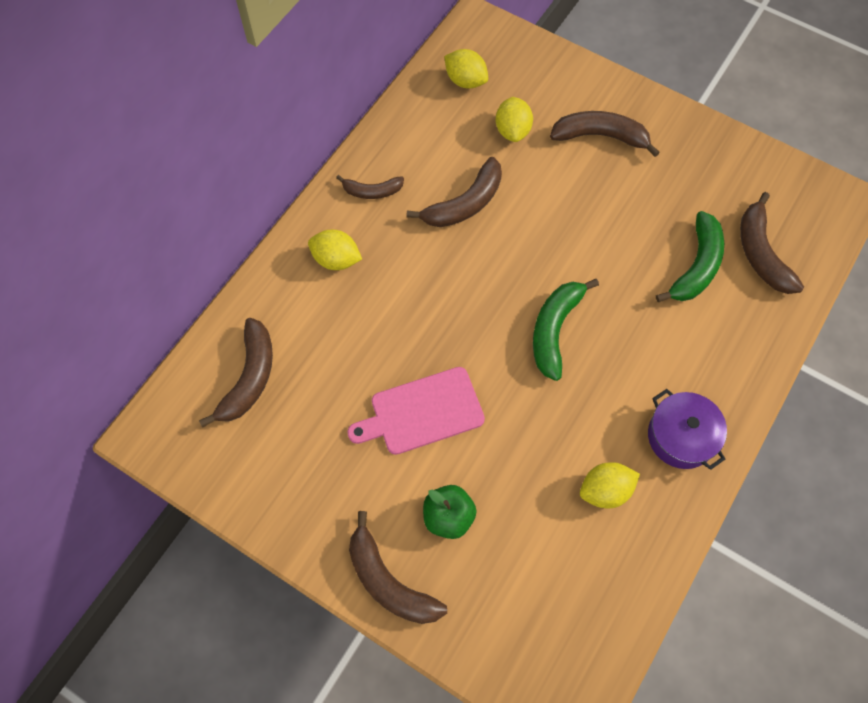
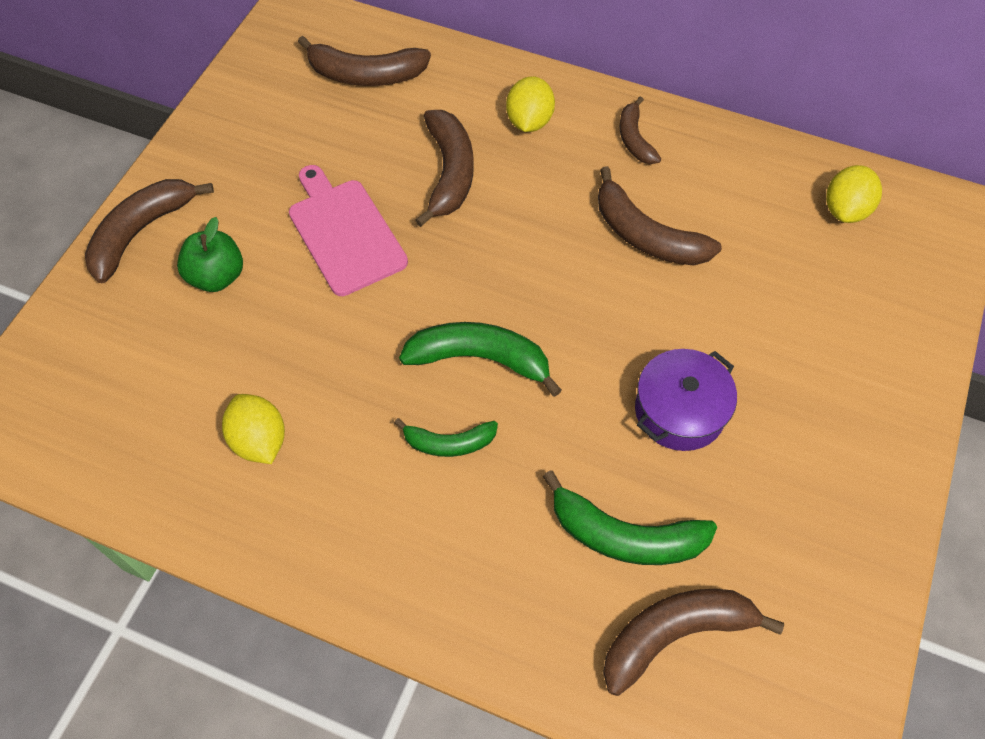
camera: 80 degrees right, 5 degrees down
yellow lemon [496,97,533,142] -> none
brown banana [550,111,660,157] -> brown banana moved to [415,110,474,227]
purple pot [648,389,727,470] -> purple pot moved to [635,349,737,451]
none -> green banana [394,418,498,457]

